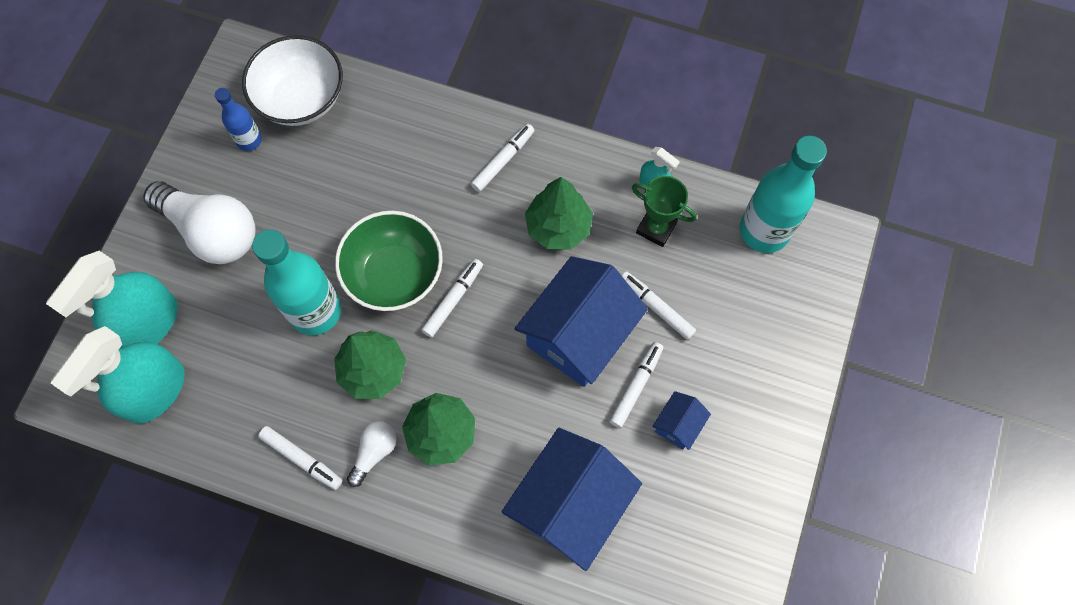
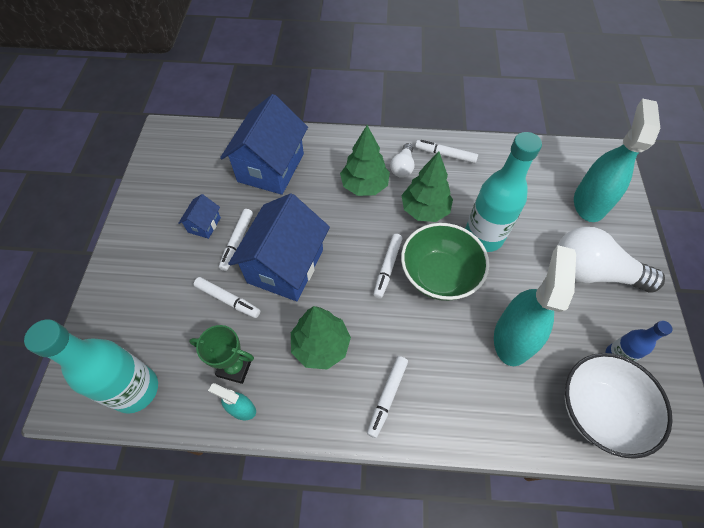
camera: 165 degrees right, 10 degrees down
turquoise spray bottle [51,326,185,424] -> turquoise spray bottle moved to [494,245,576,366]

